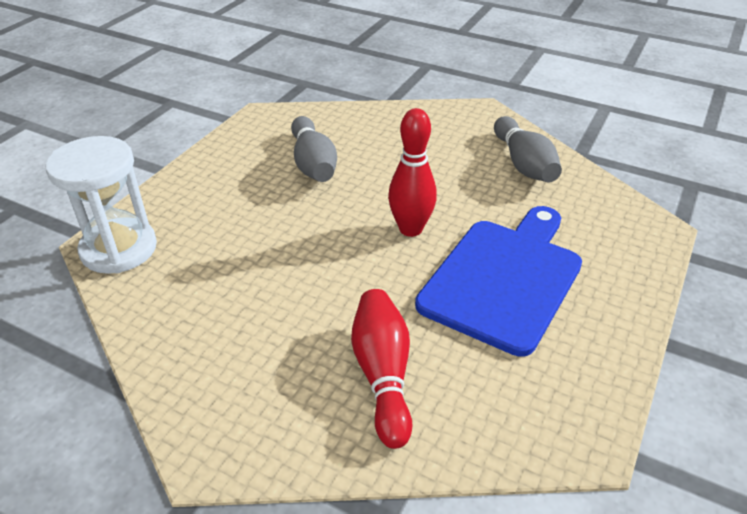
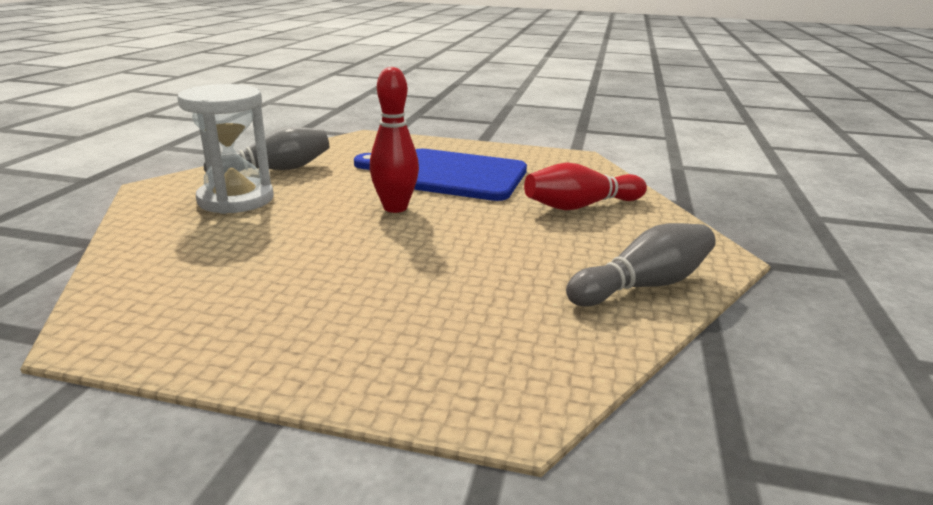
camera: 105 degrees left, 15 degrees down
white hourglass [45,136,157,274] -> white hourglass moved to [177,84,274,214]
grey bowling pin [291,116,337,182] -> grey bowling pin moved to [566,223,716,307]

